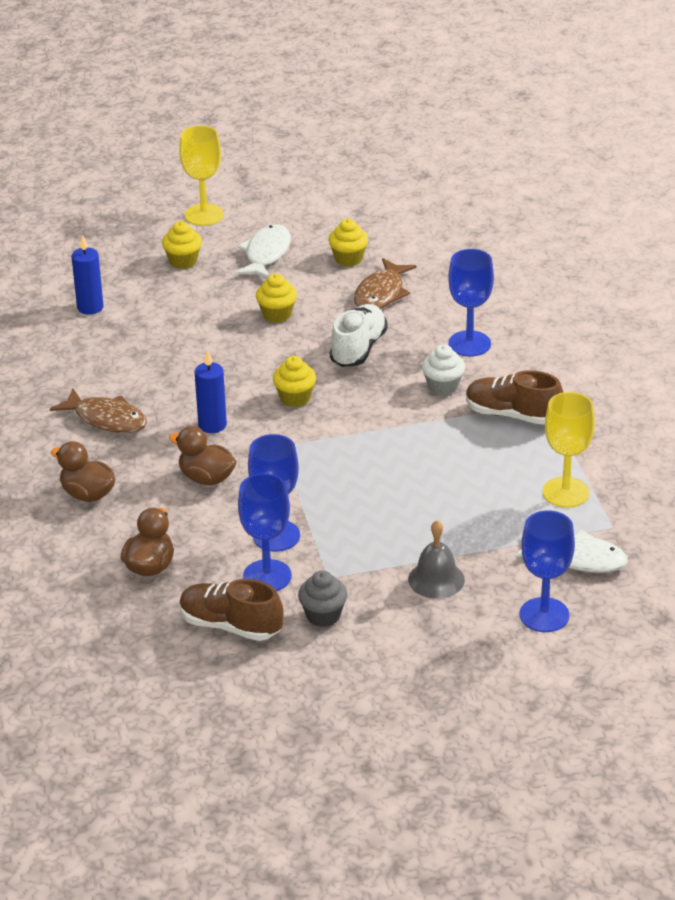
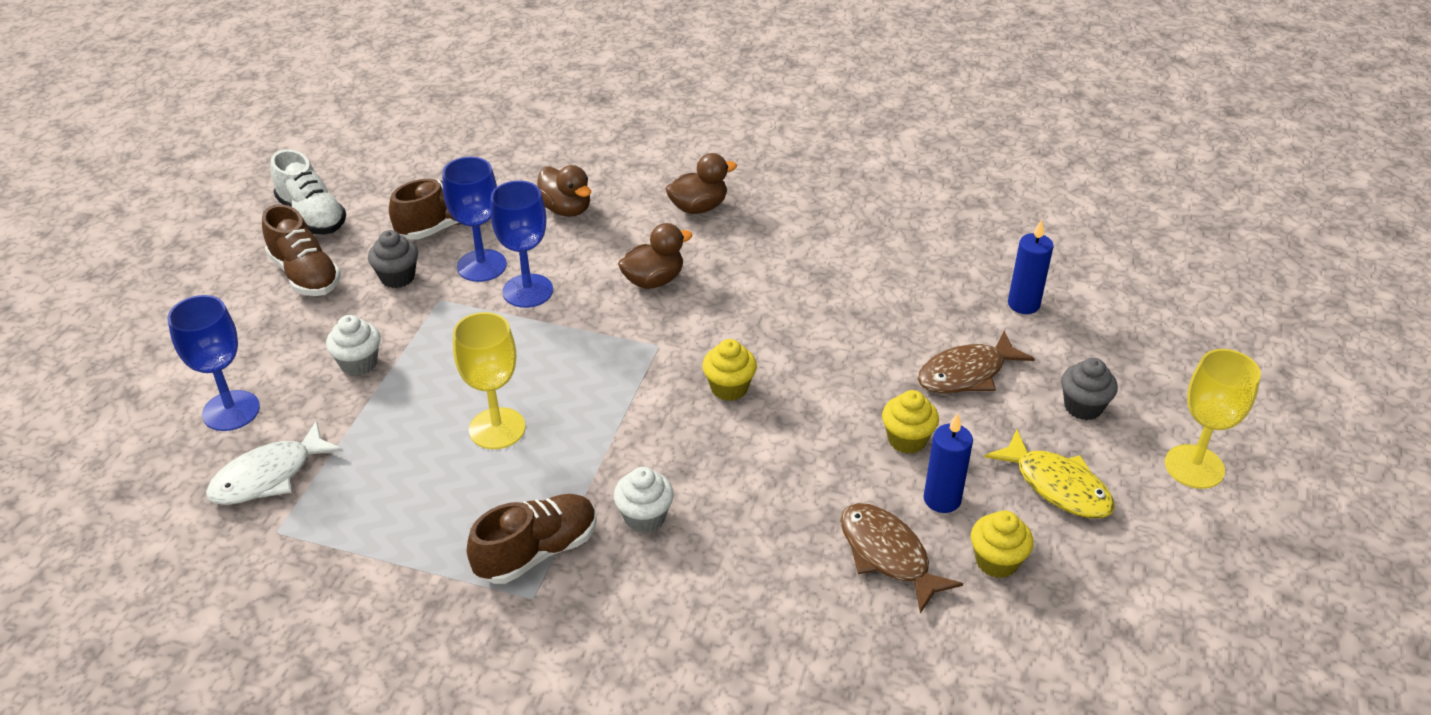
camera: 120 degrees right, 5 degrees up
brown fish [50,389,147,433] -> brown fish moved to [918,331,1035,393]
yellow cupcake [162,221,202,269] -> grey cupcake [1061,358,1118,420]
blue candle [195,350,227,433] -> blue candle moved to [924,413,973,513]
white fish [235,225,291,278] -> yellow fish [984,429,1115,518]
white shoe [330,304,388,367] -> white shoe moved to [271,149,346,234]
grey bell [408,520,465,599] -> white cupcake [326,315,381,376]
blue goblet [448,249,494,357] -> none
yellow goblet [543,392,595,508] -> yellow goblet moved to [453,312,525,449]
none -> brown shoe [262,204,341,296]

